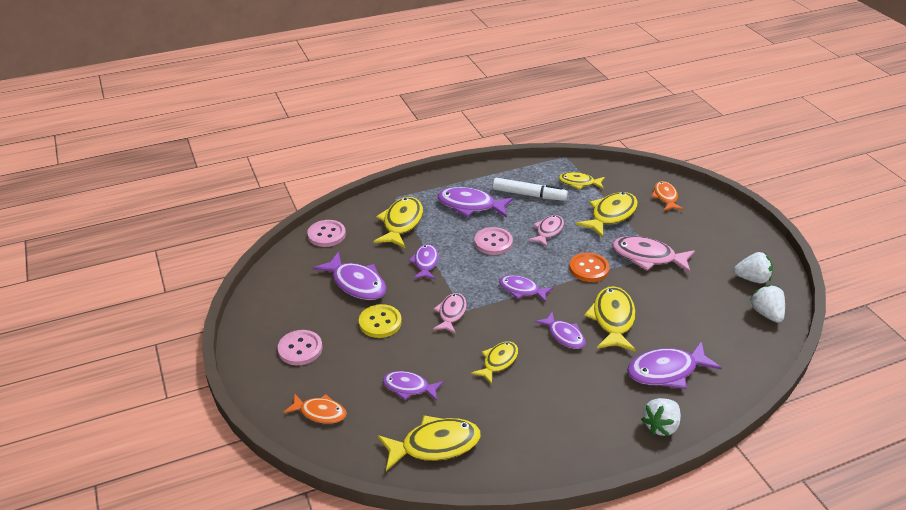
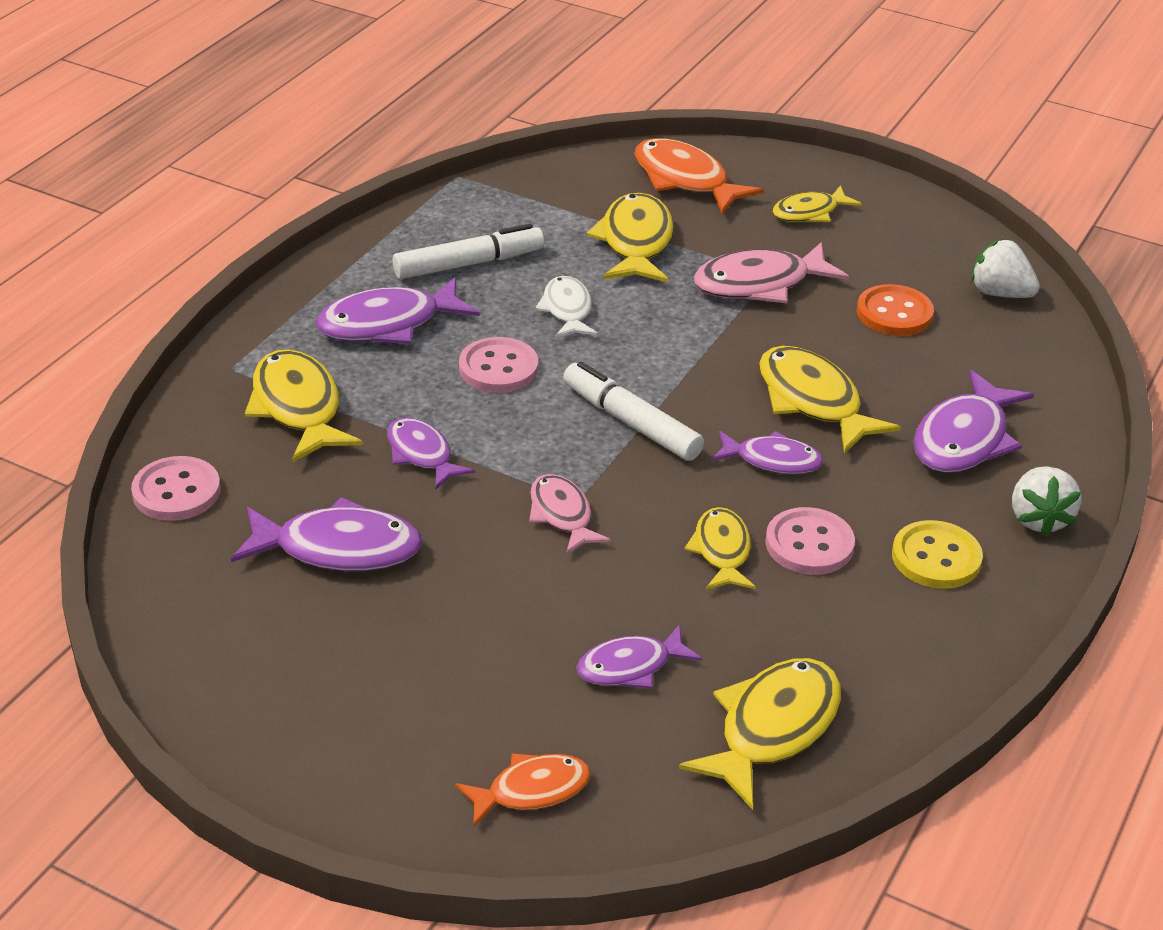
camera: 40 degrees left, 0 degrees up
pink button [278,330,323,365] -> pink button moved to [765,507,855,575]
yellow button [359,304,402,338] -> yellow button moved to [892,520,983,589]
purple fish [499,275,553,302] -> white marker [563,361,704,461]
pink fish [528,215,564,247] -> white fish [535,276,598,338]
yellow fish [559,172,605,190] -> yellow fish moved to [772,185,862,222]
orange button [569,252,610,282] -> orange button moved to [857,284,934,336]
orange fish [651,181,683,211] -> orange fish [635,138,764,214], size x1.58
white strawberry [734,252,773,284] -> none

